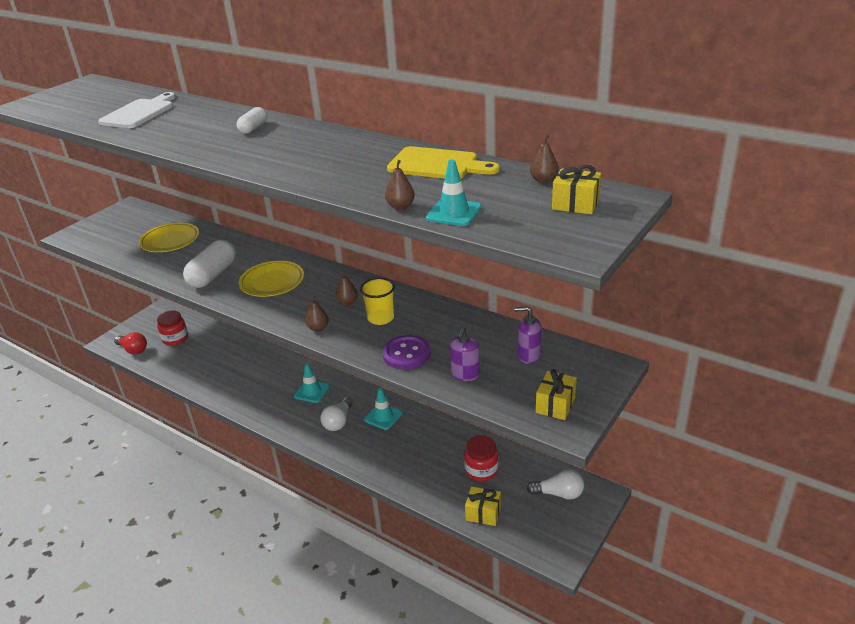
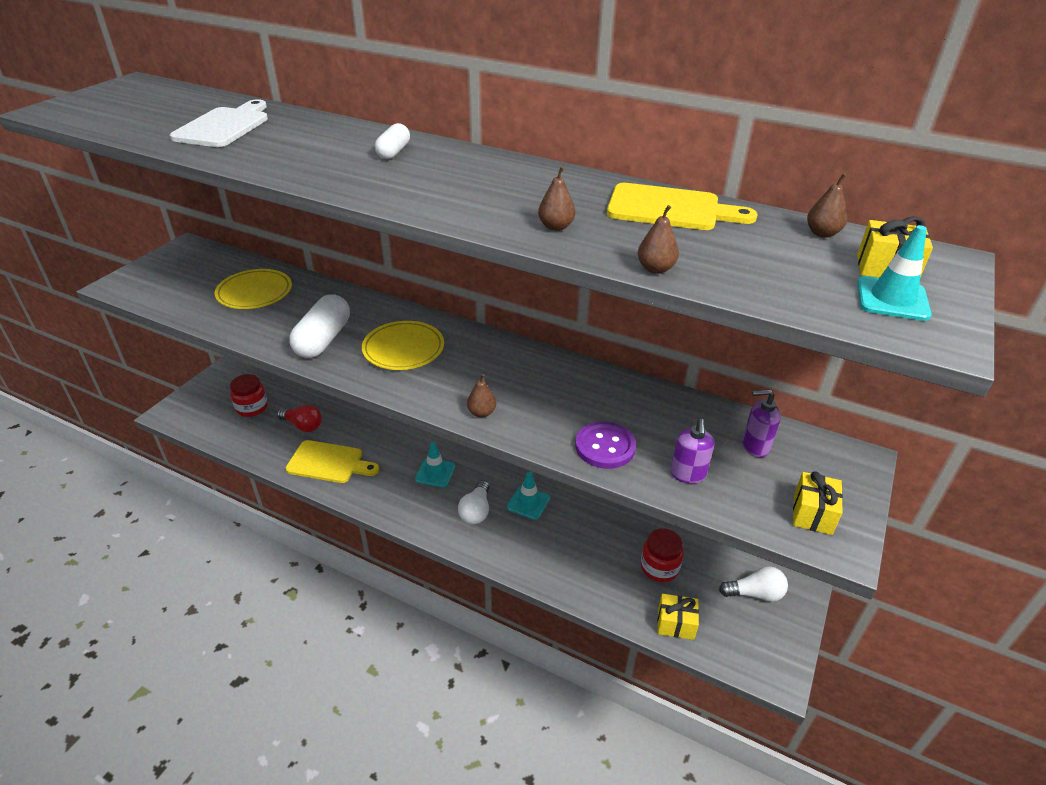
camera: 10 degrees left, 5 degrees up
red light bulb [114,332,147,355] -> red light bulb moved to [277,405,322,432]
brown pear [335,271,358,305] -> brown pear moved to [538,166,575,231]
yellow cup [360,278,395,325] -> none
turquoise traffic cone [426,160,482,226] -> turquoise traffic cone moved to [857,225,932,321]
none -> yellow cutting board [286,440,379,483]

